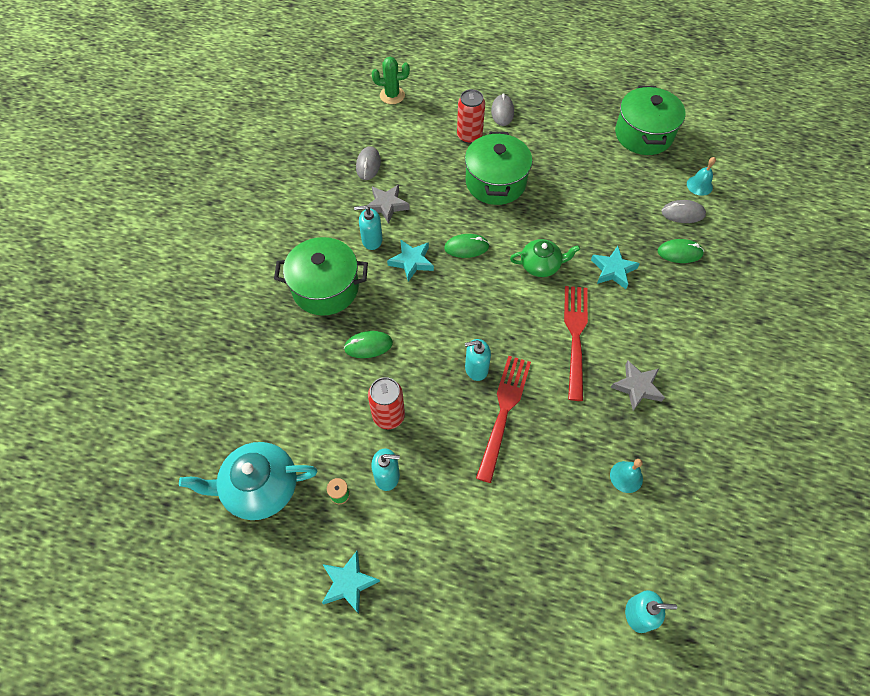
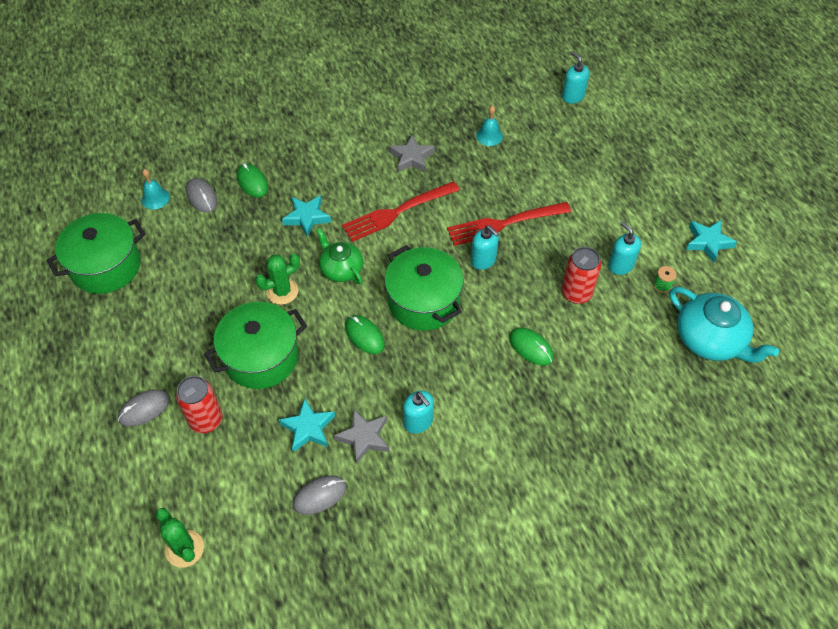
camera: 125 degrees left, 5 degrees down
green pot [274,237,368,316] -> green pot moved to [384,245,464,331]
turquoise star [387,239,434,282] -> turquoise star moved to [279,398,335,453]
none -> green cactus [255,254,300,305]

